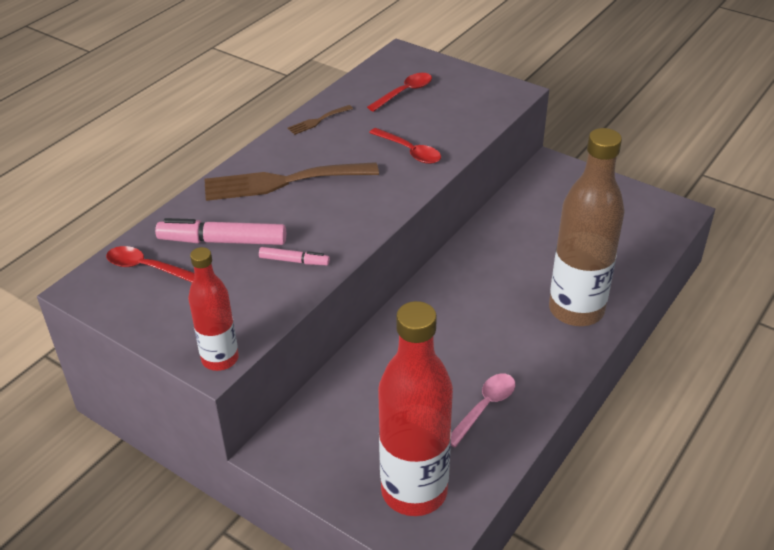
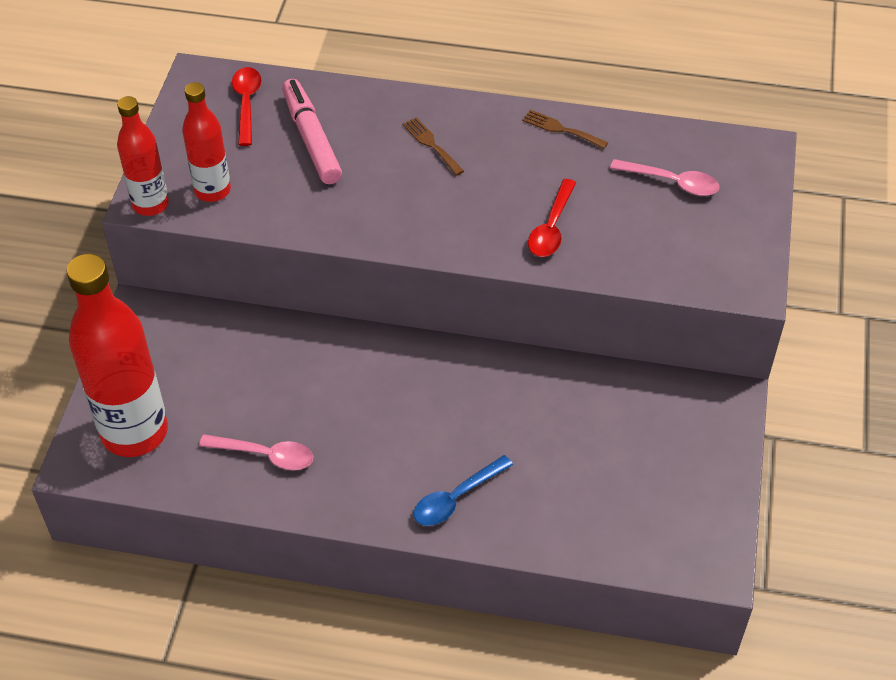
camera: 65 degrees right, 10 degrees up
brown fork [204,162,379,201] -> brown fork [402,117,464,176], size x0.45
pink marker [259,247,330,265] -> none
red spoon [367,73,432,112] -> pink spoon [610,159,720,196]
brown bottle [549,128,625,326] -> blue spoon [414,455,513,526]
none -> red bottle [182,82,231,202]

